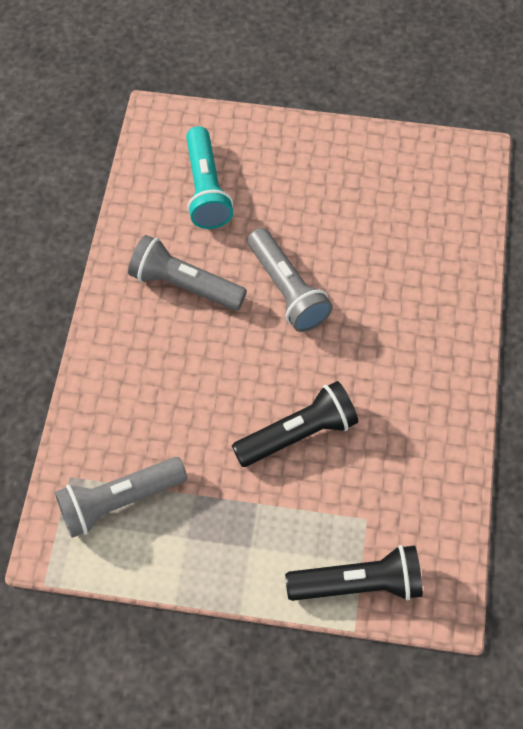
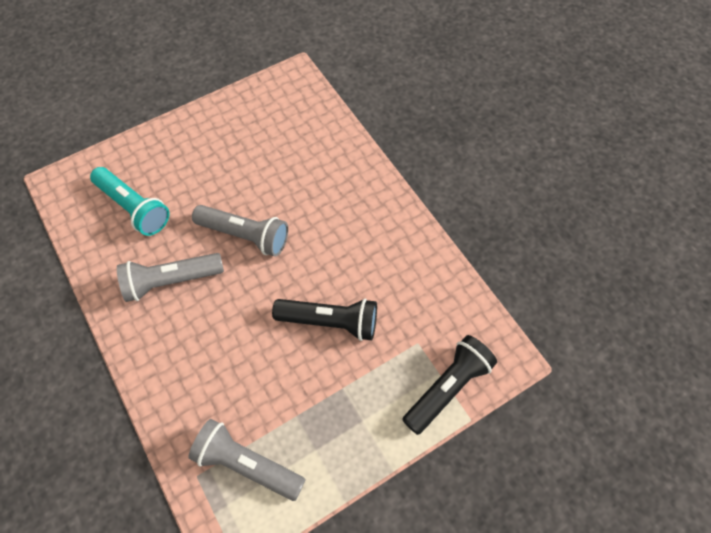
camera: 40 degrees left, 0 degrees up
grey flashlight [55,457,187,538] -> grey flashlight turned 90 degrees clockwise [188,419,305,501]
black flashlight [232,381,358,467] -> black flashlight turned 75 degrees clockwise [272,299,377,341]

